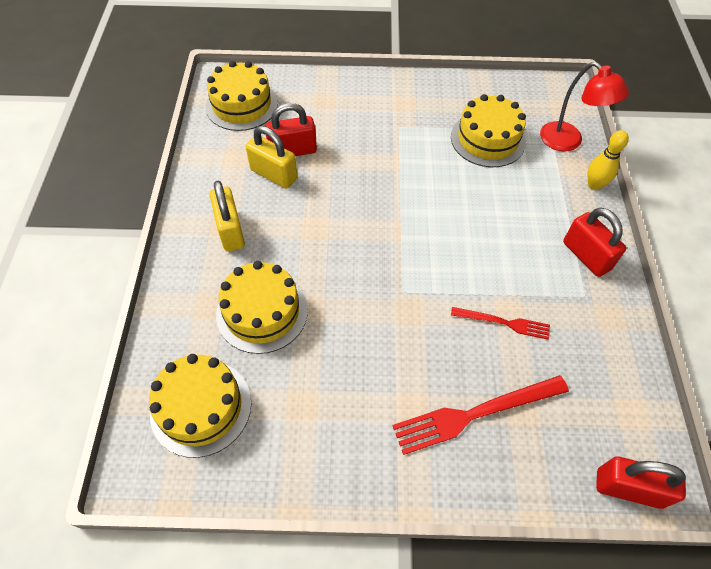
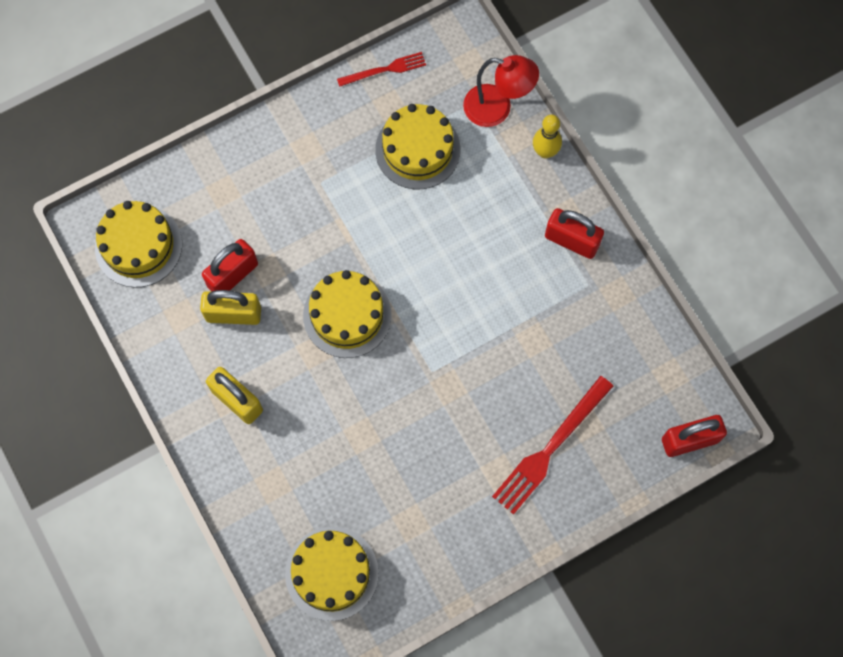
camera: 30 degrees left, 15 degrees up
yellow cake [216,261,308,354] -> yellow cake moved to [303,270,392,358]
red fork [451,307,550,340] -> red fork moved to [337,52,426,87]

